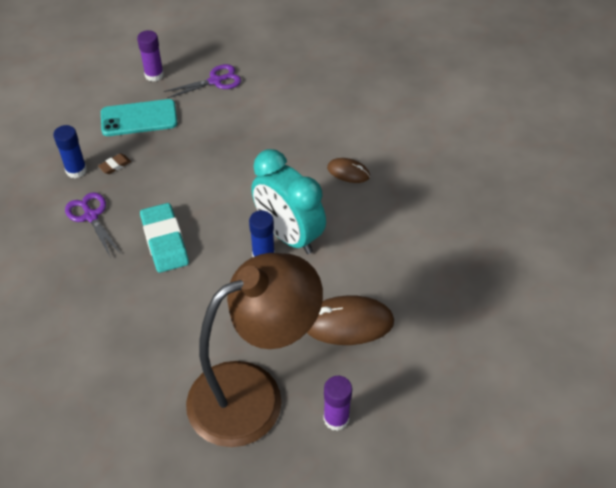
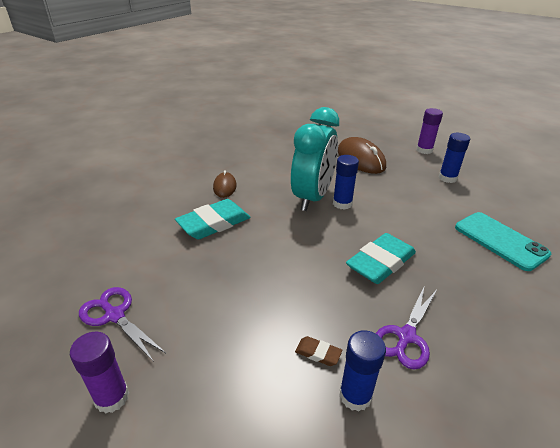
camera: 115 degrees left, 15 degrees down
turquoise phone [101,99,177,136] -> turquoise phone moved to [455,212,551,271]
brown lamp [186,253,323,447] -> blue glue stick [439,133,470,183]
none -> turquoise eraser [175,199,250,239]

